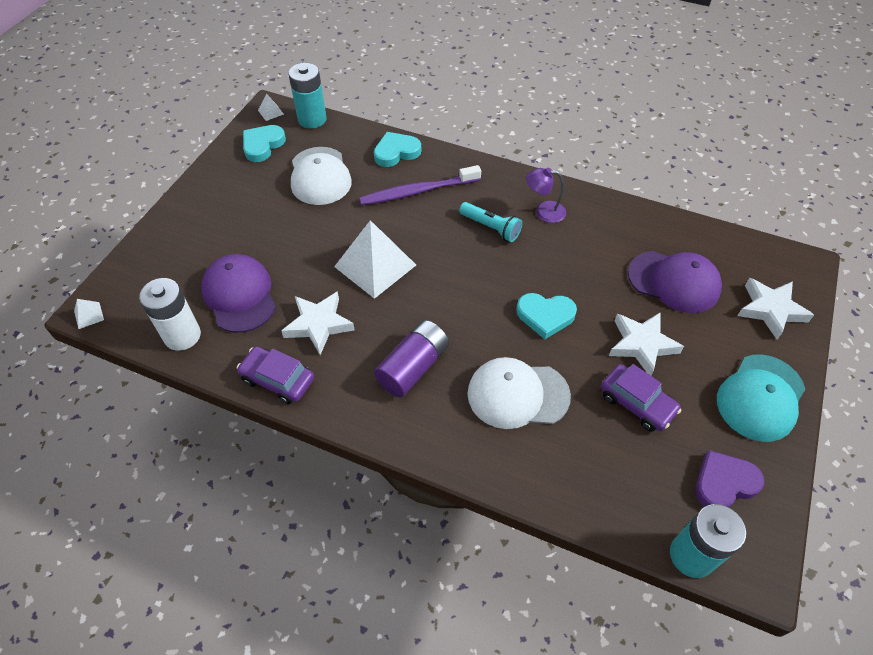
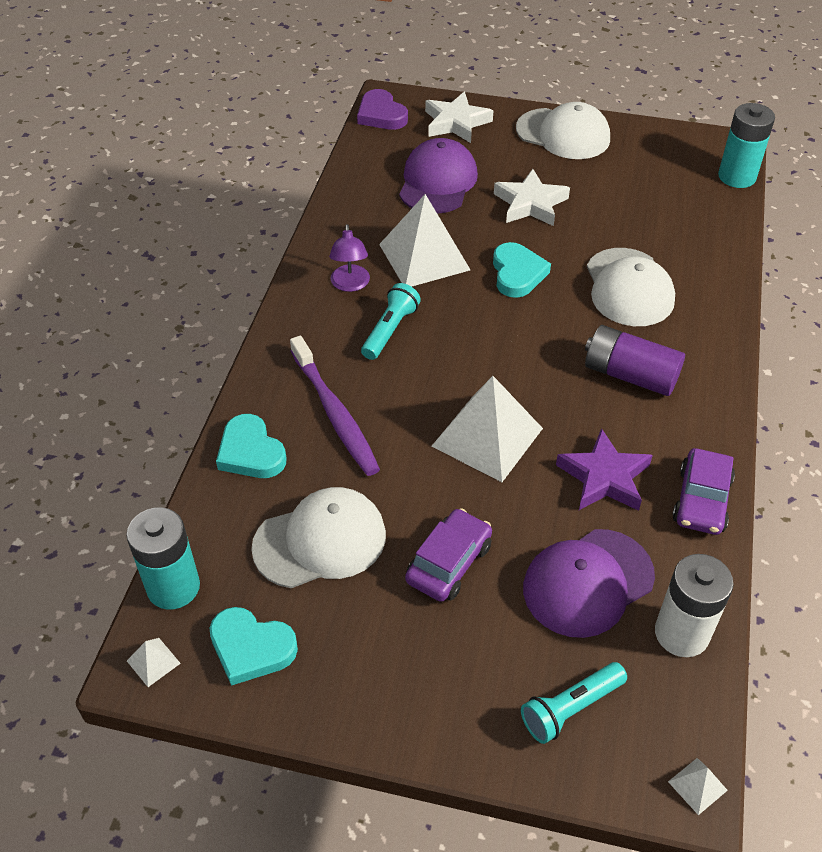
camera: 100 degrees left, 5 degrees down
white star [281,291,355,355] -> purple star [556,428,653,511]
purple car [601,364,681,432] -> purple car moved to [405,508,492,602]
purple heart [695,450,765,507] -> purple heart moved to [357,89,408,130]
turquoise cap [717,354,806,442] -> white cap [516,102,610,159]
none -> white pyramid [379,194,470,287]
none -> turquoise flashlight [521,662,627,744]

